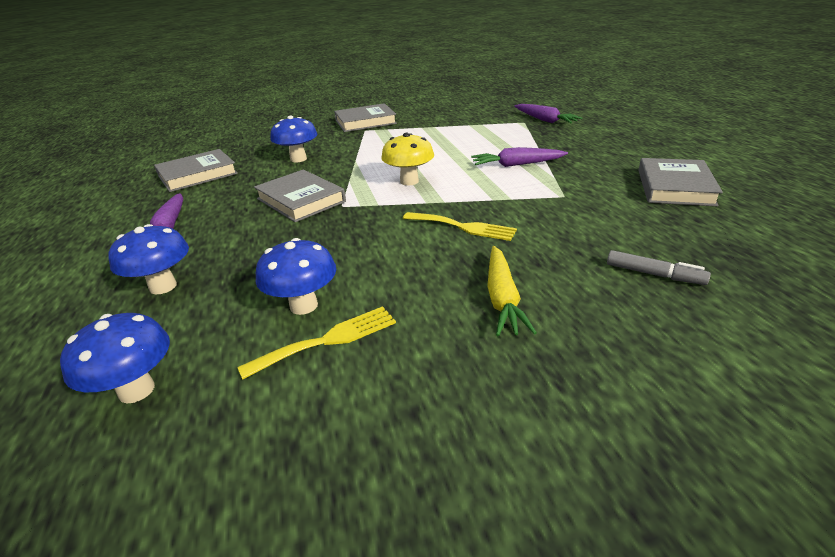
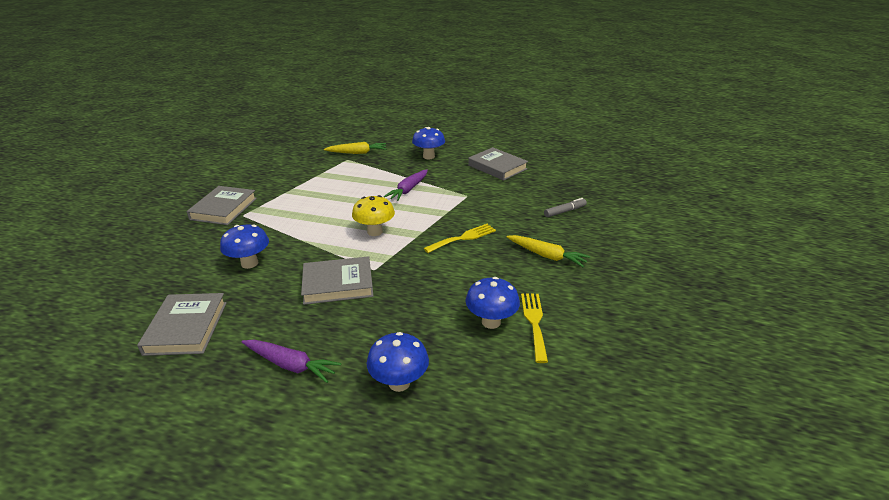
camera: 60 degrees left, 0 degrees up
blue mushroom [60,313,170,403] -> blue mushroom moved to [412,127,445,159]
purple carrot [514,104,582,123] -> yellow carrot [324,142,387,154]

